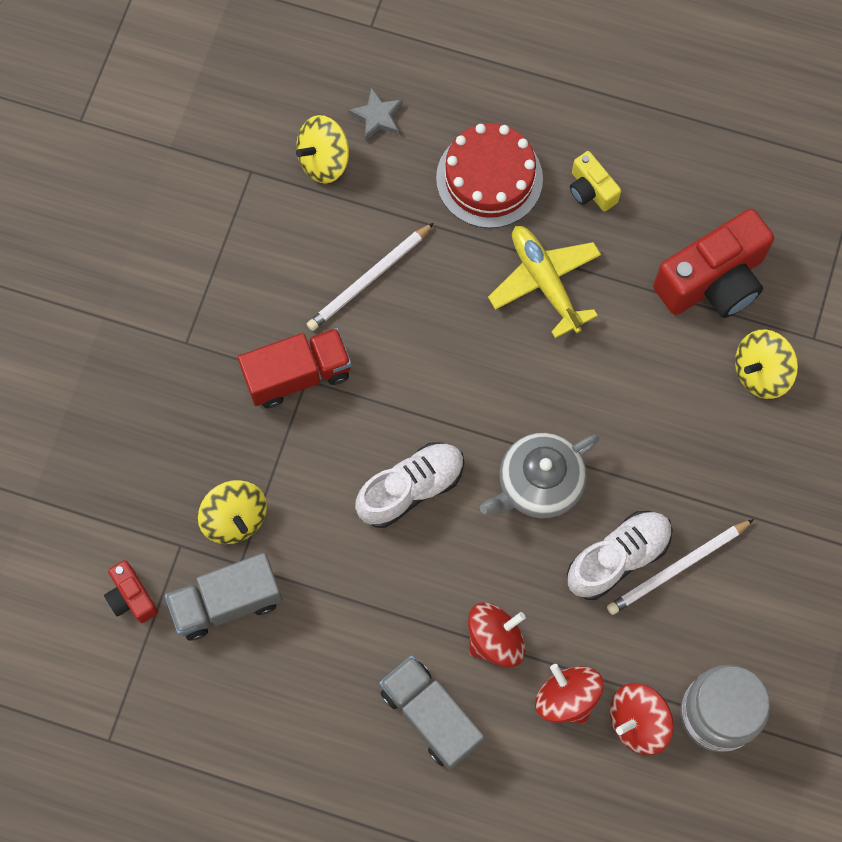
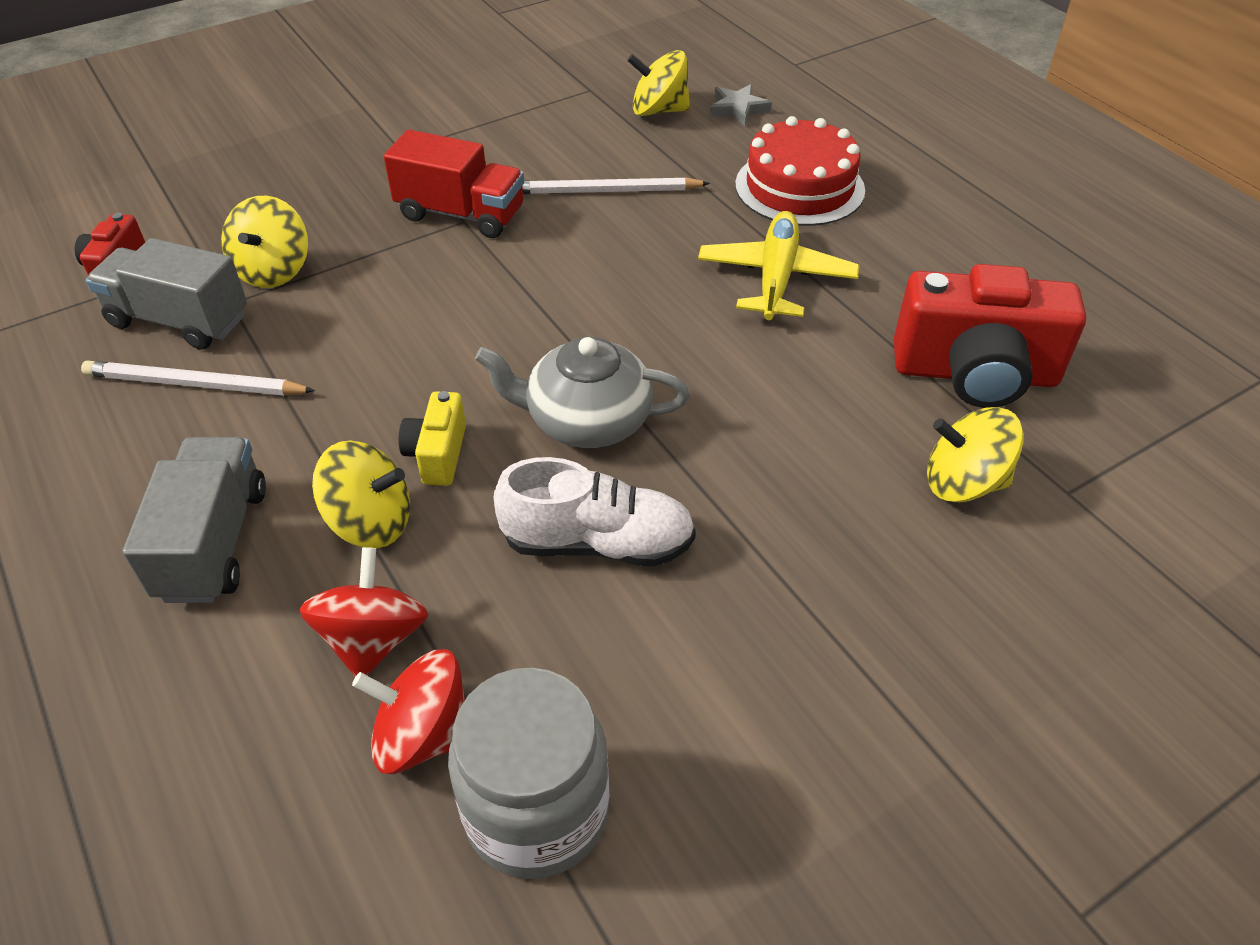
camera: 40 degrees right, 25 degrees down
white shoe [355,443,464,528] -> none
red spinning top [468,602,526,668] -> yellow spinning top [312,441,410,548]
yellow camera [570,151,621,211] -> yellow camera moved to [399,391,466,486]
white pencil [607,519,754,615] -> white pencil moved to [81,361,315,396]

